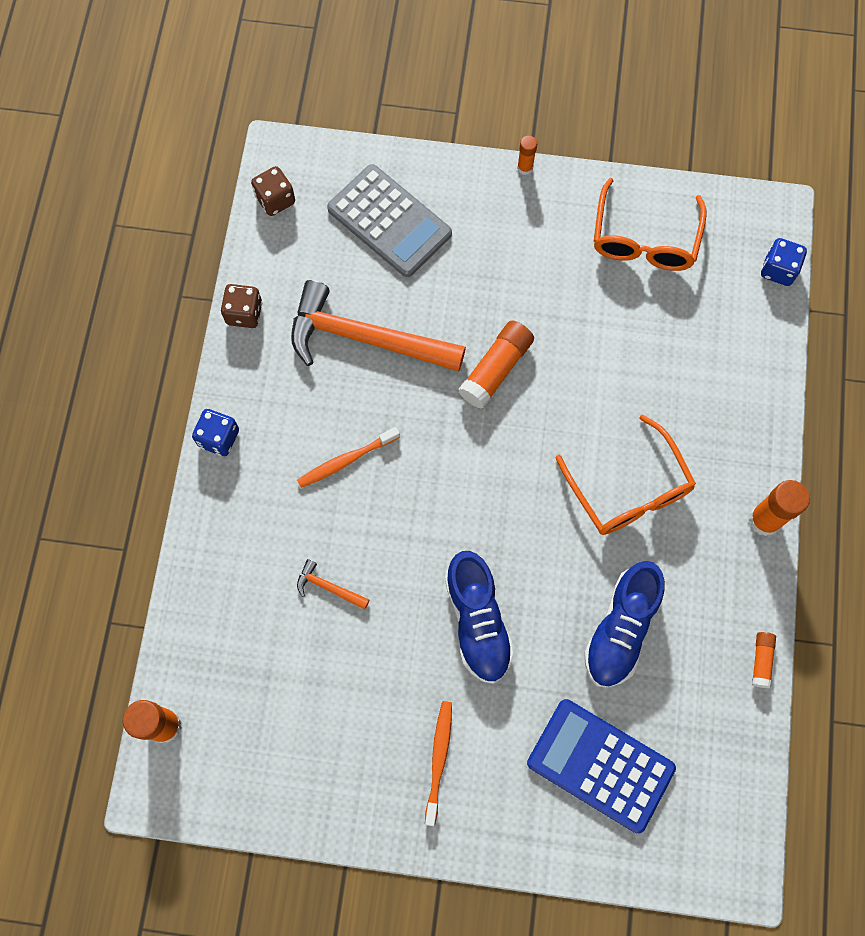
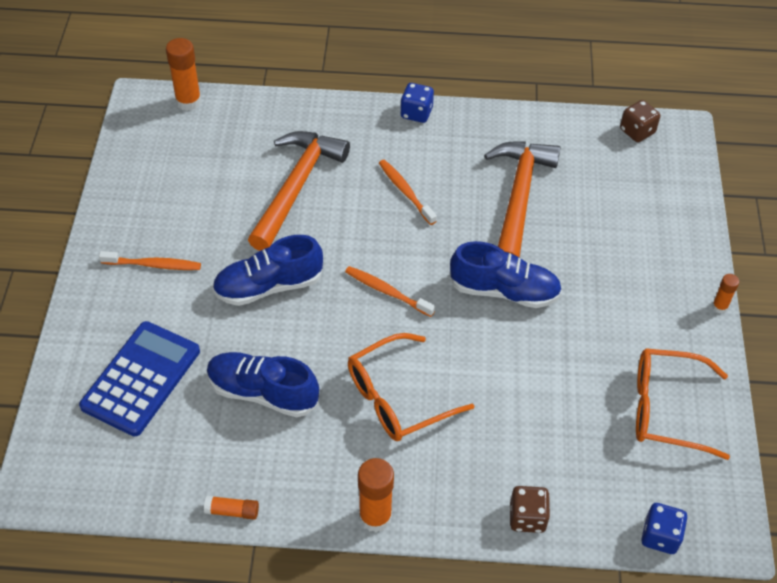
camera: 85 degrees right, 20 degrees down
brown dice [221,284,262,328] -> brown dice moved to [510,486,550,533]
orange hammer [297,559,369,610] -> orange hammer [248,131,350,251], size x2.48
grey calculator [327,164,452,277] -> none
orange glue stick [458,321,534,409] -> blue shoe [449,241,562,308]
none -> orange toothbrush [345,266,435,317]

